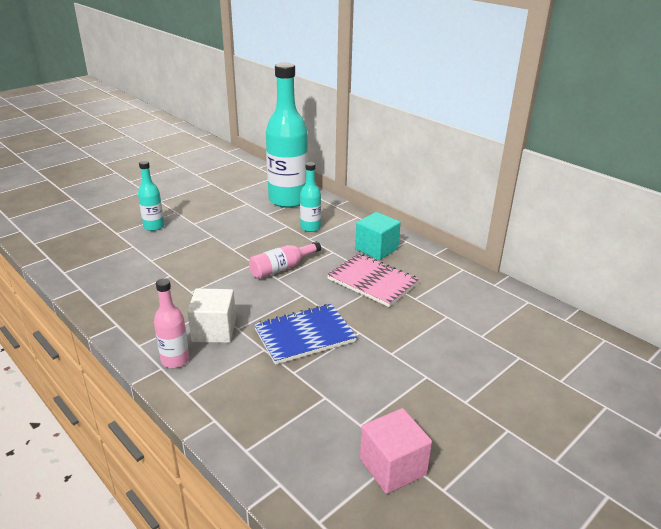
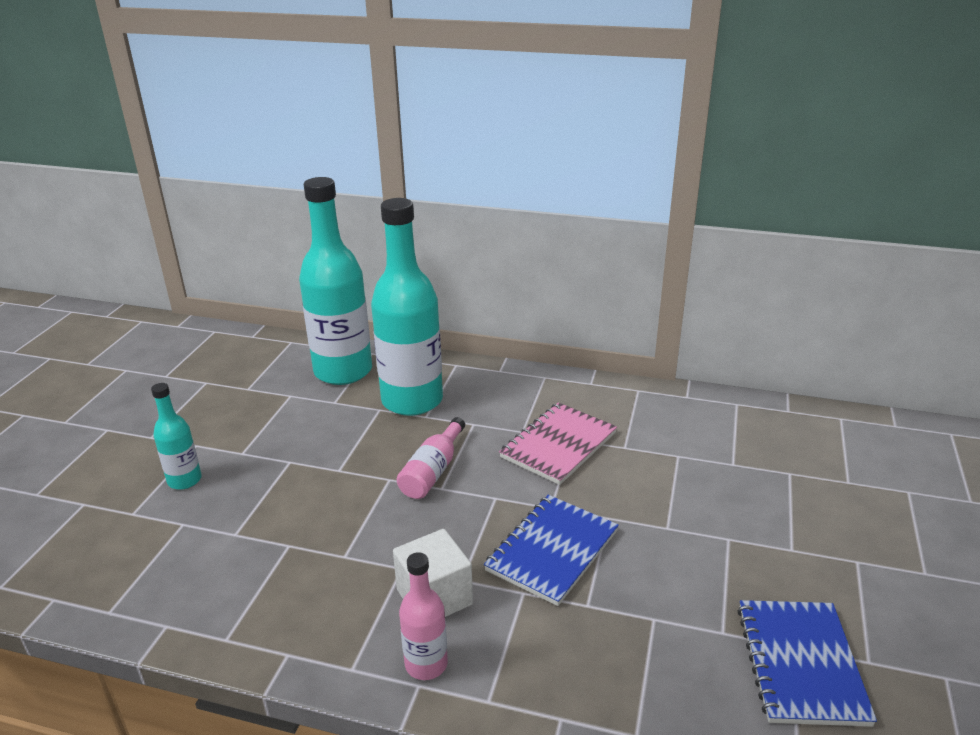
camera: 30 degrees left, 0 degrees up
turquoise bottle [300,162,321,232] -> turquoise bottle [371,198,443,416], size x2.09
pink notebook [327,253,420,307] -> pink notebook turned 60 degrees counterclockwise [499,402,617,485]
turquoise cube [355,212,401,260] -> none
pink cube [360,408,432,494] -> blue notebook [738,600,877,727]

